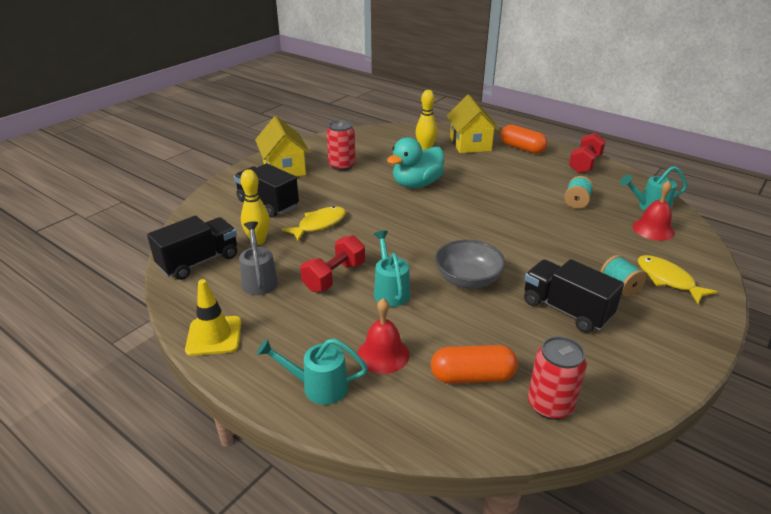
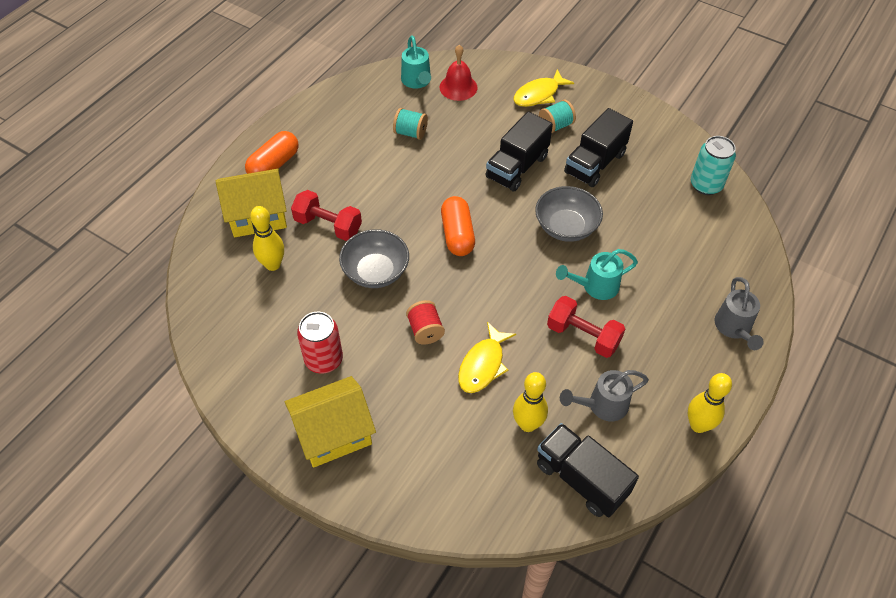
camera: 95 degrees left, 20 degrees up
yellow traffic cone [185,279,241,356] -> yellow bowling pin [688,373,732,433]
black truck [234,163,299,217] -> black truck moved to [485,111,553,192]
turquoise watering can [257,338,368,405] -> grey watering can [715,277,764,350]
yellow fish [282,206,346,241] -> yellow fish turned 105 degrees counterclockwise [458,322,516,393]
red bell [357,298,410,374] -> none
turquoise duck [387,137,444,188] -> grey bowl [339,229,409,288]
orange capsule [431,345,518,384] -> orange capsule moved to [441,196,475,256]
red can [528,336,587,420] -> turquoise can [691,136,736,195]
red dumbbell [569,133,606,173] -> red dumbbell moved to [291,190,362,241]
none -> red spool [406,300,445,345]

